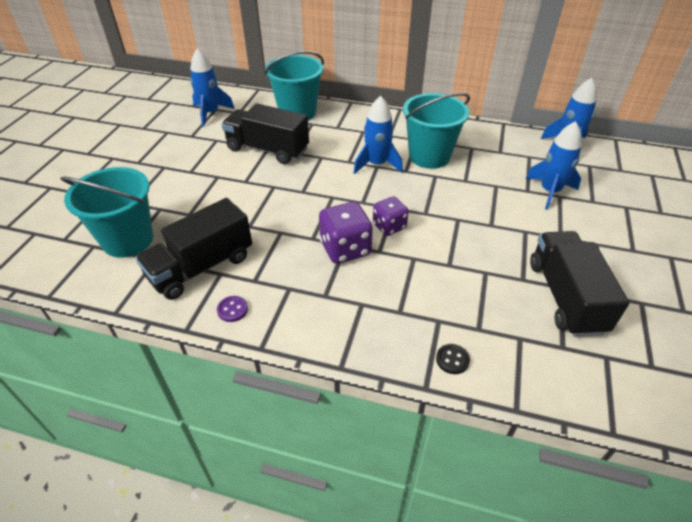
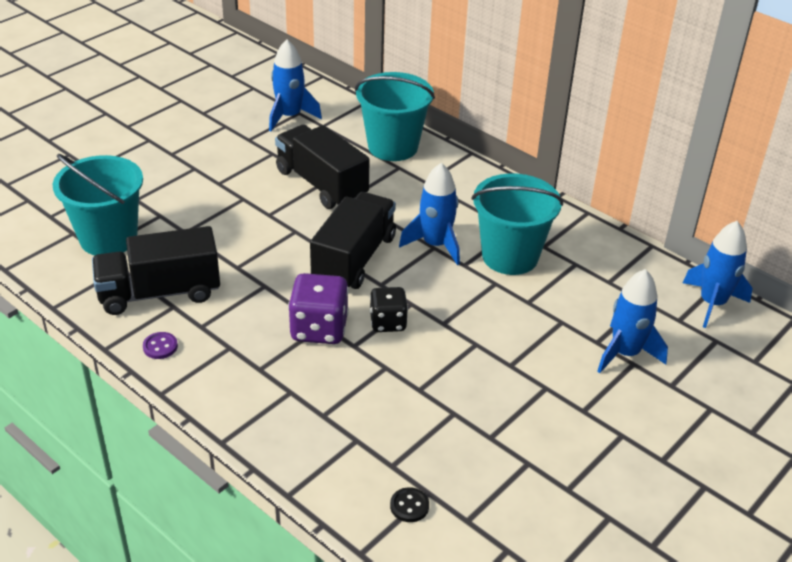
camera: 25 degrees right, 5 degrees down
purple dice [373,196,409,236] -> black dice [370,287,408,332]
black button [436,344,470,374] -> black button moved to [390,487,429,522]
black truck [530,231,630,337] -> black truck moved to [310,192,396,289]

